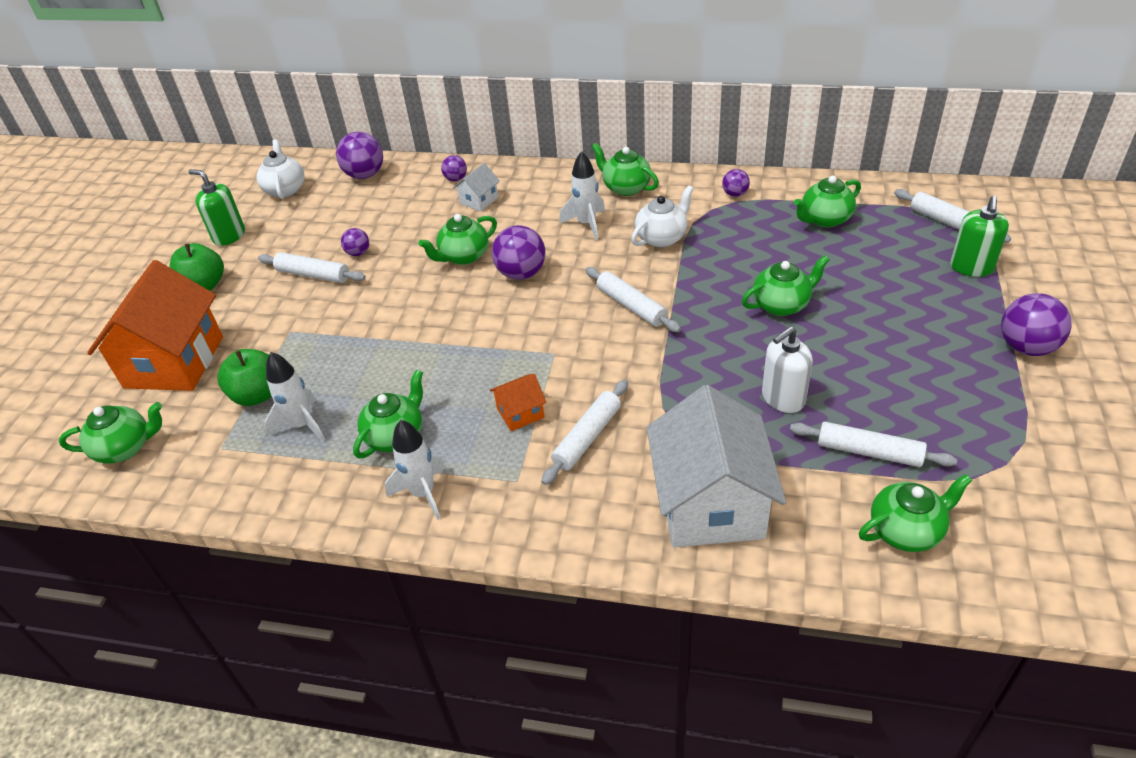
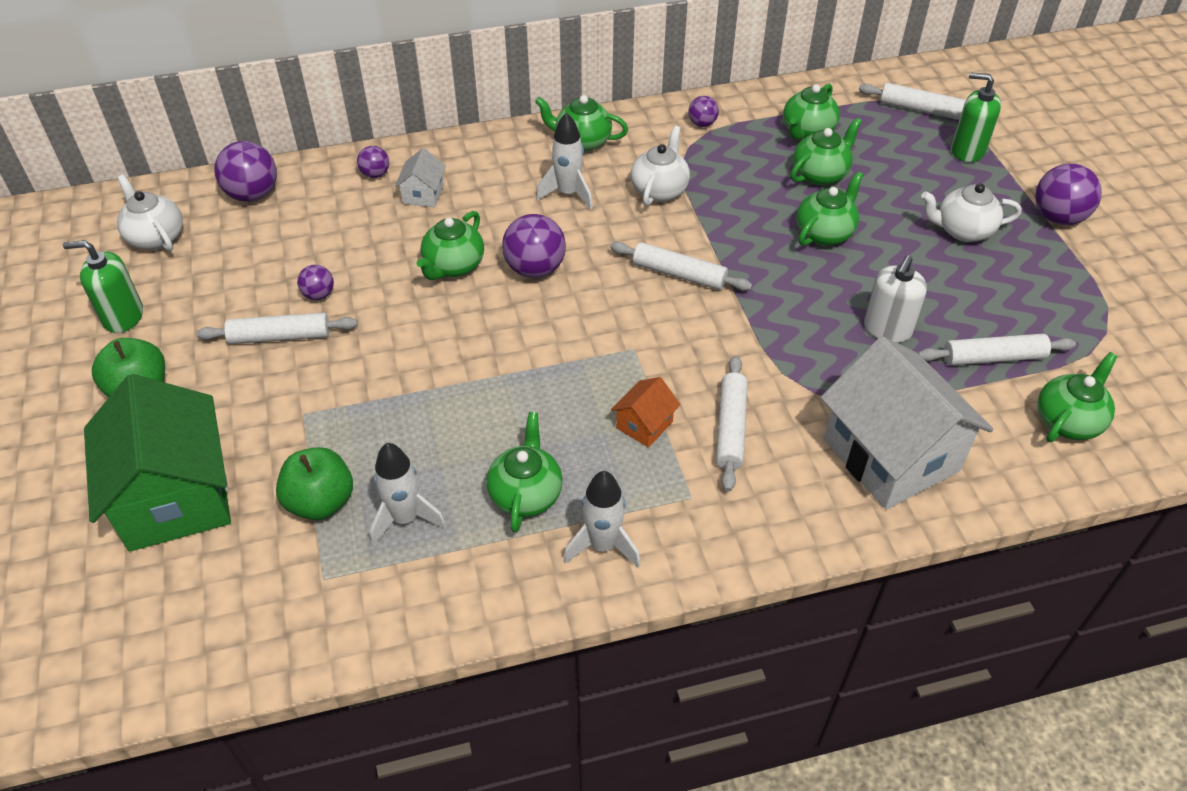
camera: 30 degrees left, 5 degrees up
green teapot [59,402,162,463] -> green teapot moved to [791,118,862,185]
orange house [87,260,223,391] -> green house [84,374,231,552]
green soap dispenser [950,196,1009,277] -> green soap dispenser turned 120 degrees clockwise [951,72,1001,162]
none -> white teapot [921,183,1021,242]

